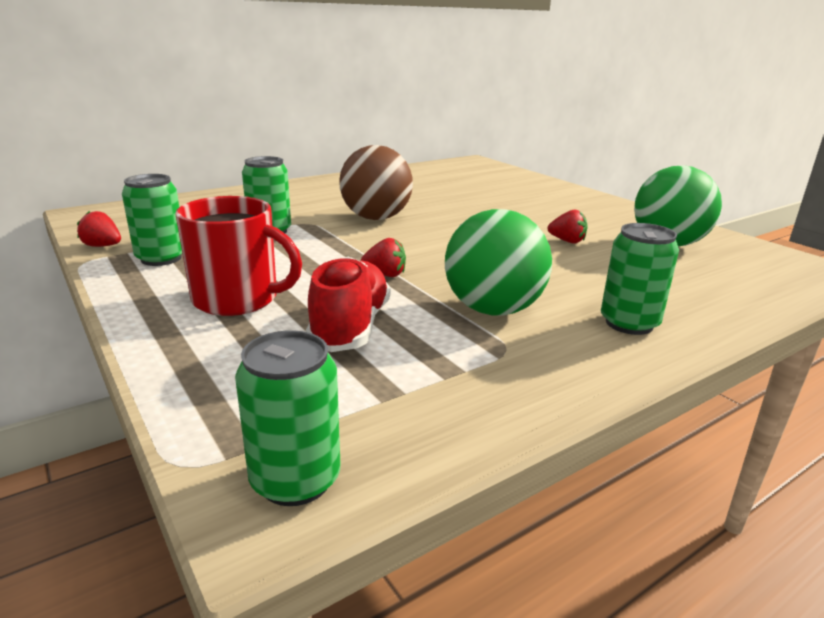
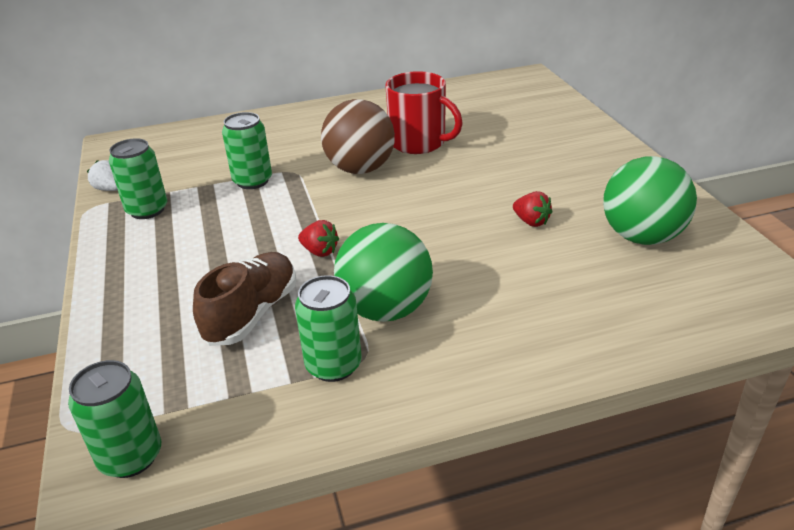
camera: 20 degrees right, 10 degrees up
red strawberry [77,211,121,247] -> white strawberry [87,160,118,191]
red mug [175,196,302,316] -> red mug moved to [385,71,463,154]
red shoe [306,256,391,352] -> brown shoe [193,252,296,346]
green can [601,223,679,335] -> green can moved to [295,275,362,382]

